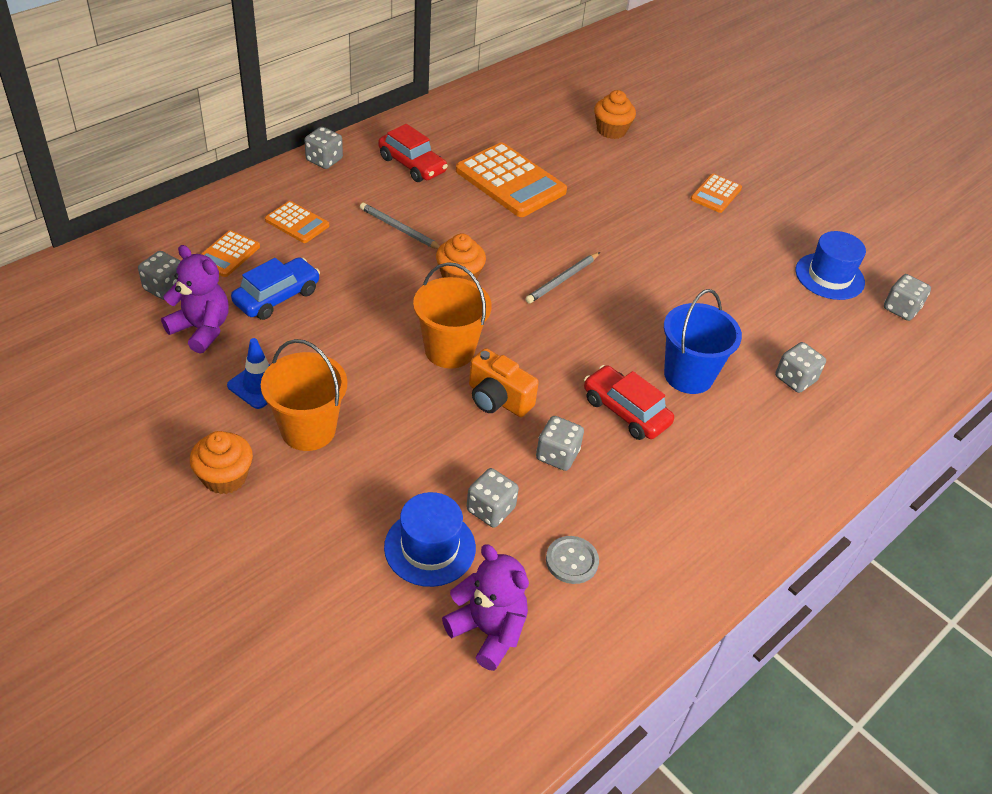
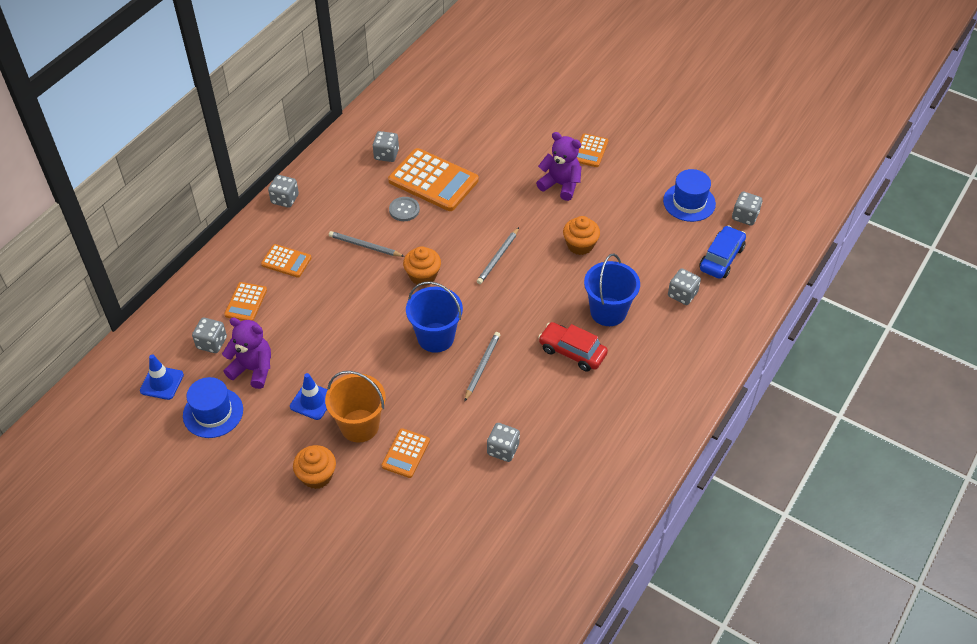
camera: 10 degrees left, 5 degrees up
blue car [231,257,320,320] -> blue car moved to [699,225,746,279]
red car [378,124,448,182] -> none
blue hat [384,492,476,587] -> blue hat moved to [183,377,243,438]
orange bucket [413,262,492,368] -> blue bucket [406,281,463,353]
purple teddy bear [442,544,529,671] -> purple teddy bear moved to [536,132,582,201]
orange camera [469,348,539,417] -> grey pencil [464,332,500,402]
grey dice [536,416,584,471] -> grey dice moved to [373,131,399,162]
grey button [546,536,599,584] -> grey button moved to [389,197,420,221]
orange cupcake [594,90,636,139] -> orange cupcake moved to [563,216,600,255]
none -> blue traffic cone [140,354,184,400]
none -> orange calculator [382,428,430,478]

